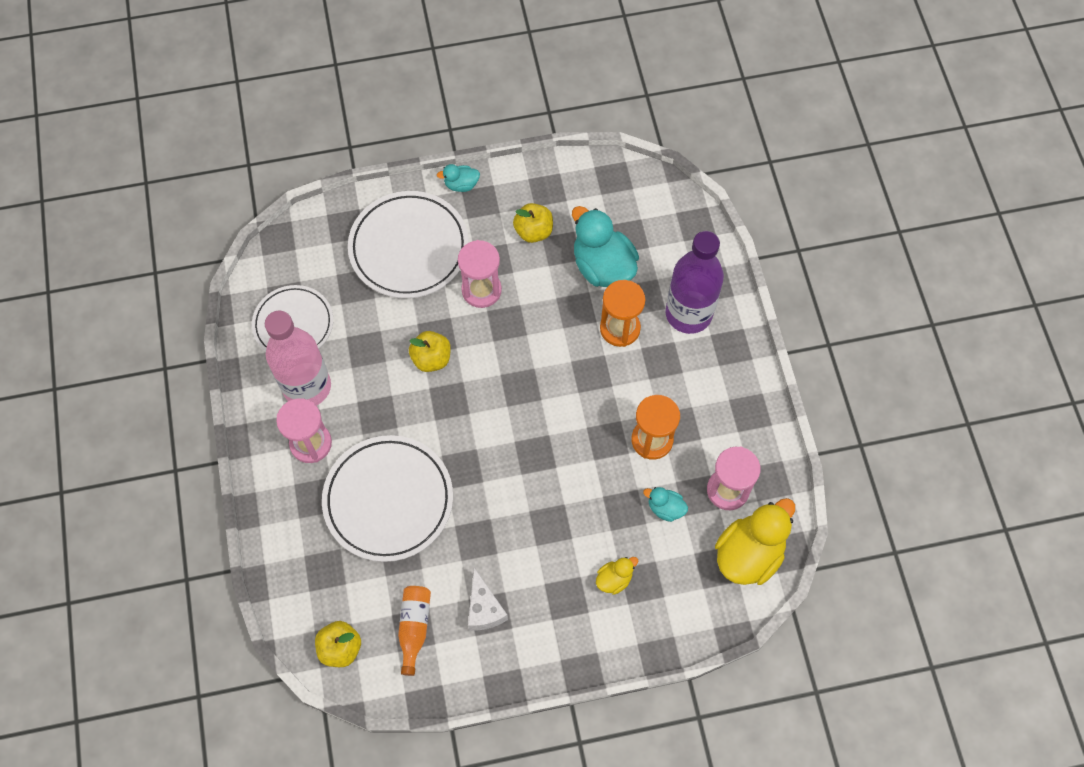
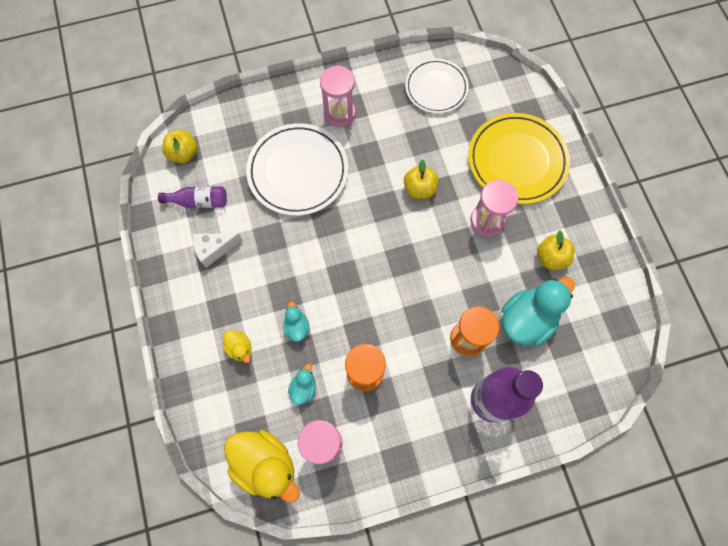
camera: 85 degrees right, 5 degrees up
pink bottle [265,311,331,406] -> none
white plate [348,191,469,298] -> yellow plate [468,113,570,204]
orange bottle [398,586,431,676] -> purple bottle [158,186,227,208]
turquoise duck [437,164,480,192] -> turquoise duck moved to [283,301,310,342]

